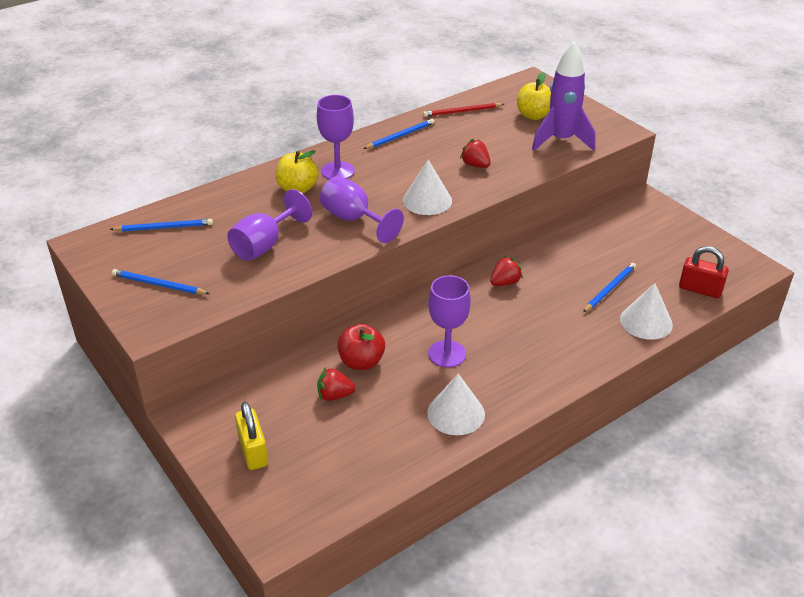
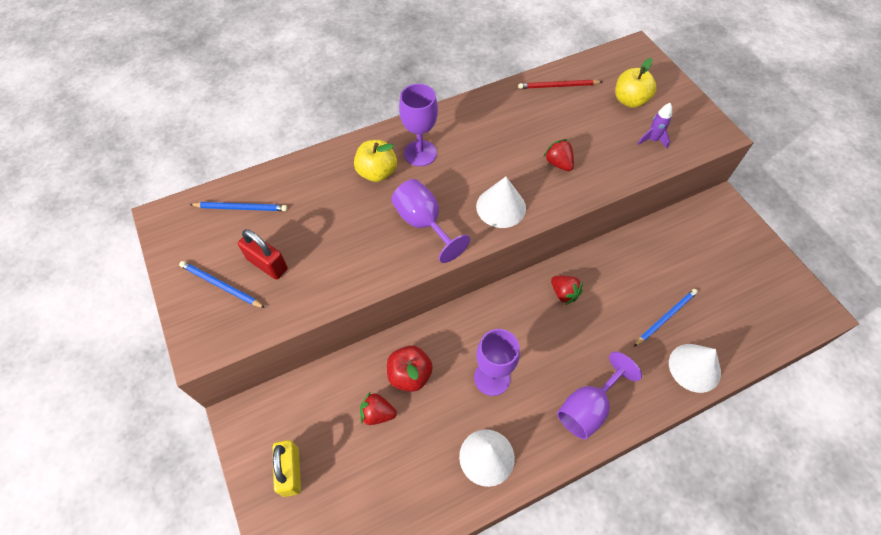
camera: 10 degrees right, 20 degrees up
purple goblet [227,189,312,261] -> purple goblet moved to [557,352,642,440]
blue pencil [364,119,434,149] -> none
red strawberry [490,256,523,286] -> red strawberry turned 75 degrees clockwise [551,276,583,305]
purple rocket [532,41,595,151] -> purple rocket [638,103,672,148], size x0.46
red padlock [679,246,729,298] -> red padlock moved to [238,229,288,280]

